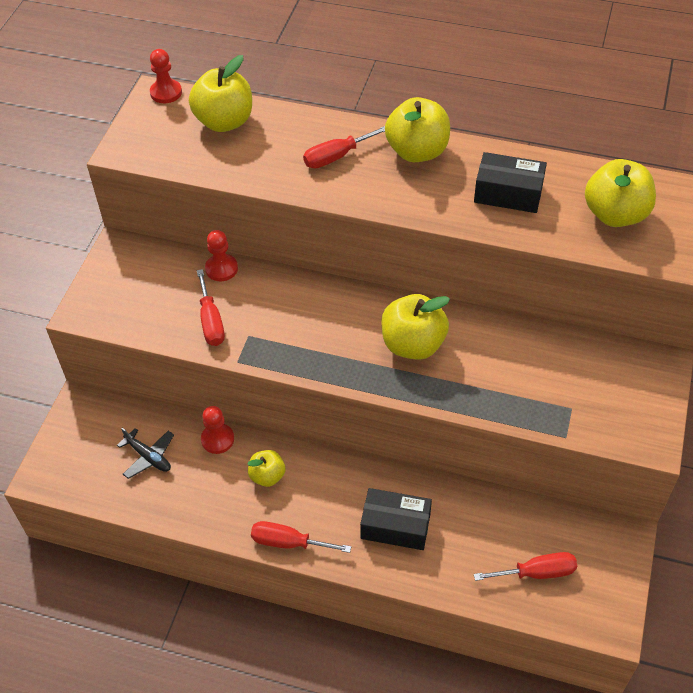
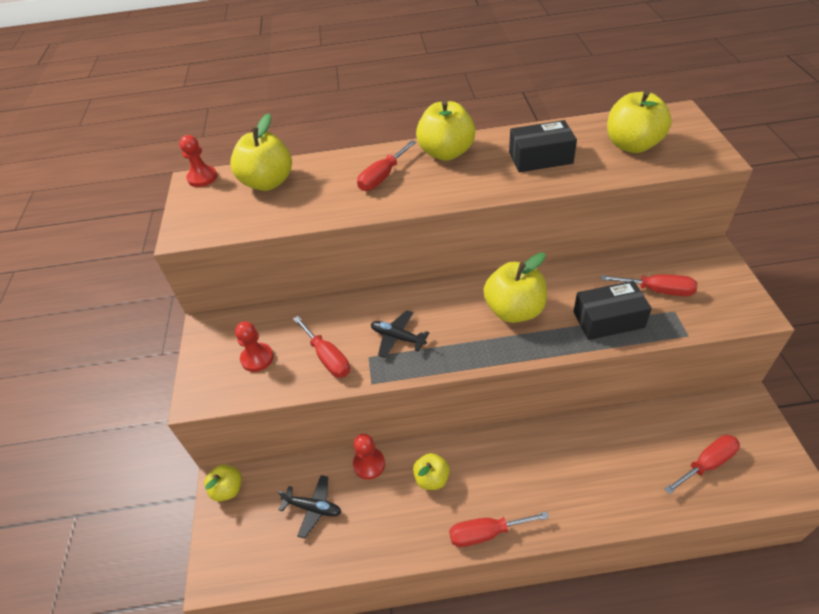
camera: 20 degrees left, 5 degrees down
red pawn [205,230,238,281] -> red pawn moved to [235,321,274,372]
black box [360,488,432,550] -> black box moved to [573,281,652,340]
none -> yellow apple [204,464,242,501]
none -> black plane [371,310,429,358]
none -> red screwdriver [601,274,697,296]

